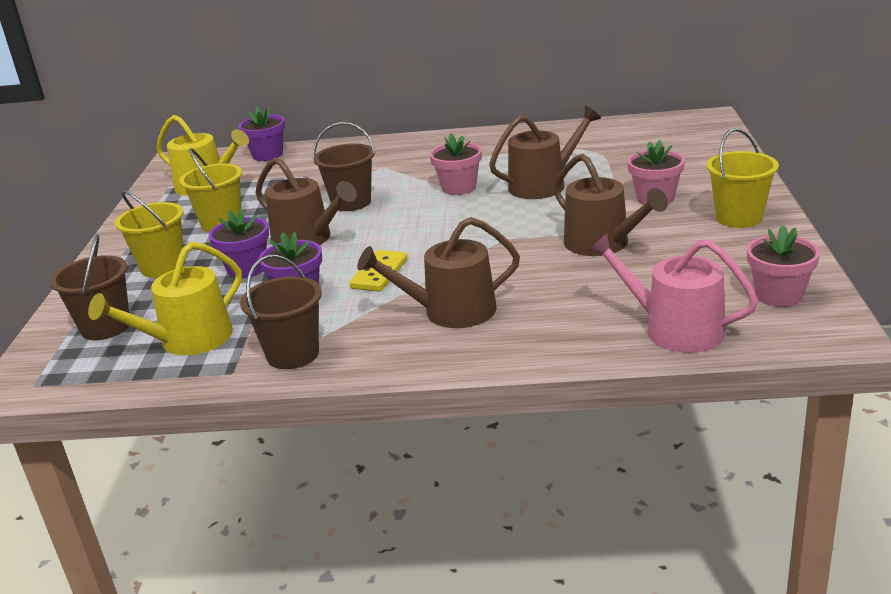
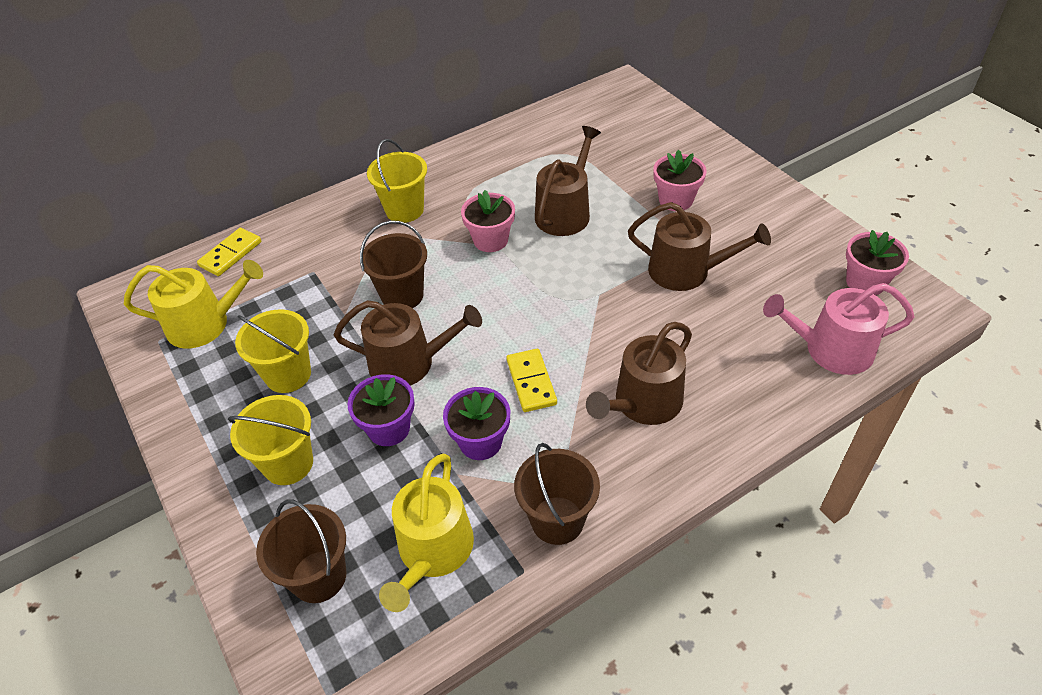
camera: 35 degrees left, 20 degrees up
purple flower pot [238,107,285,161] -> yellow domino [197,228,261,276]
yellow bucket [706,128,779,228] -> yellow bucket moved to [367,139,427,223]

